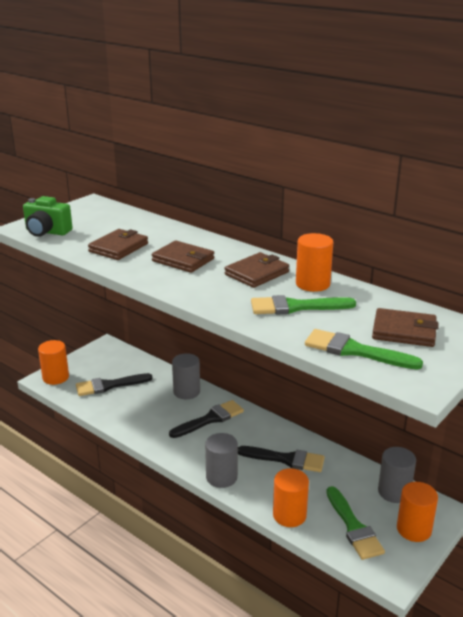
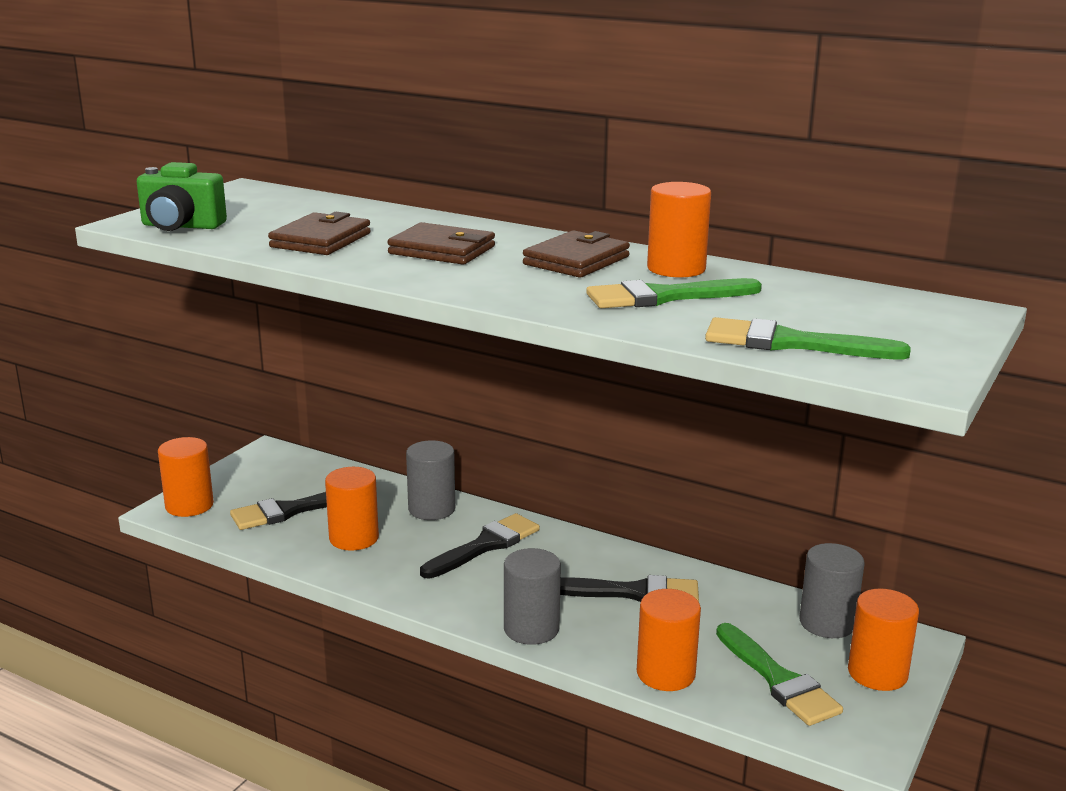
camera: 10 degrees left, 5 degrees down
brown wallet [372,308,439,347] -> none
none -> orange cylinder [325,467,379,551]

